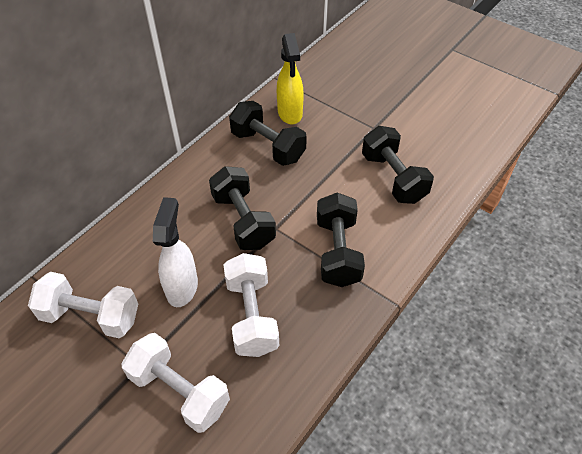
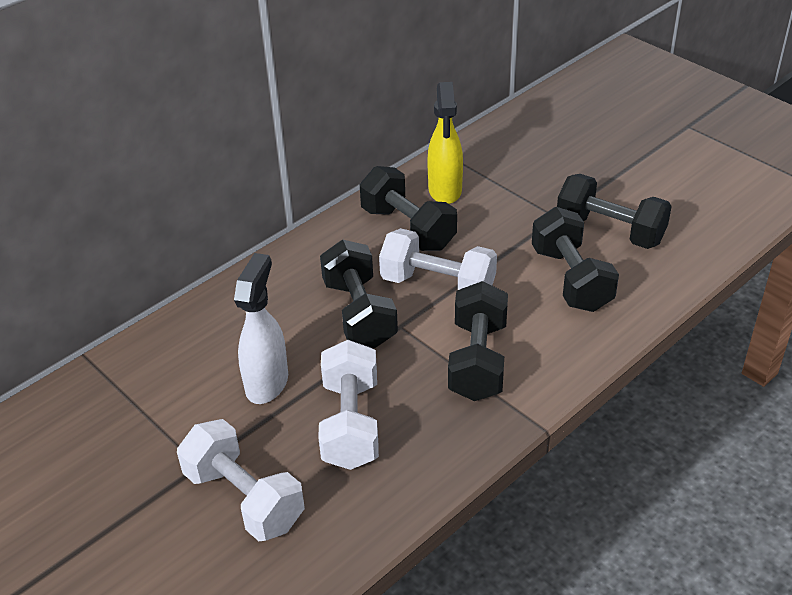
camera: 10 degrees right, 10 degrees down
white dumbbell [28,272,138,338] -> white dumbbell moved to [379,228,497,290]
none -> black dumbbell [557,174,672,249]

